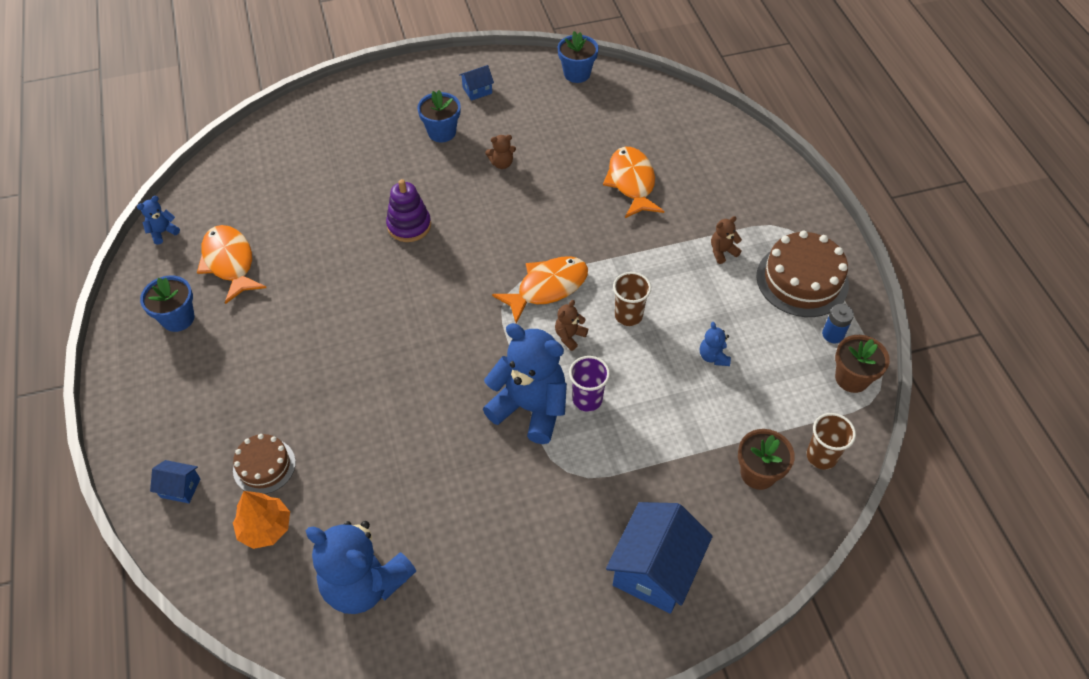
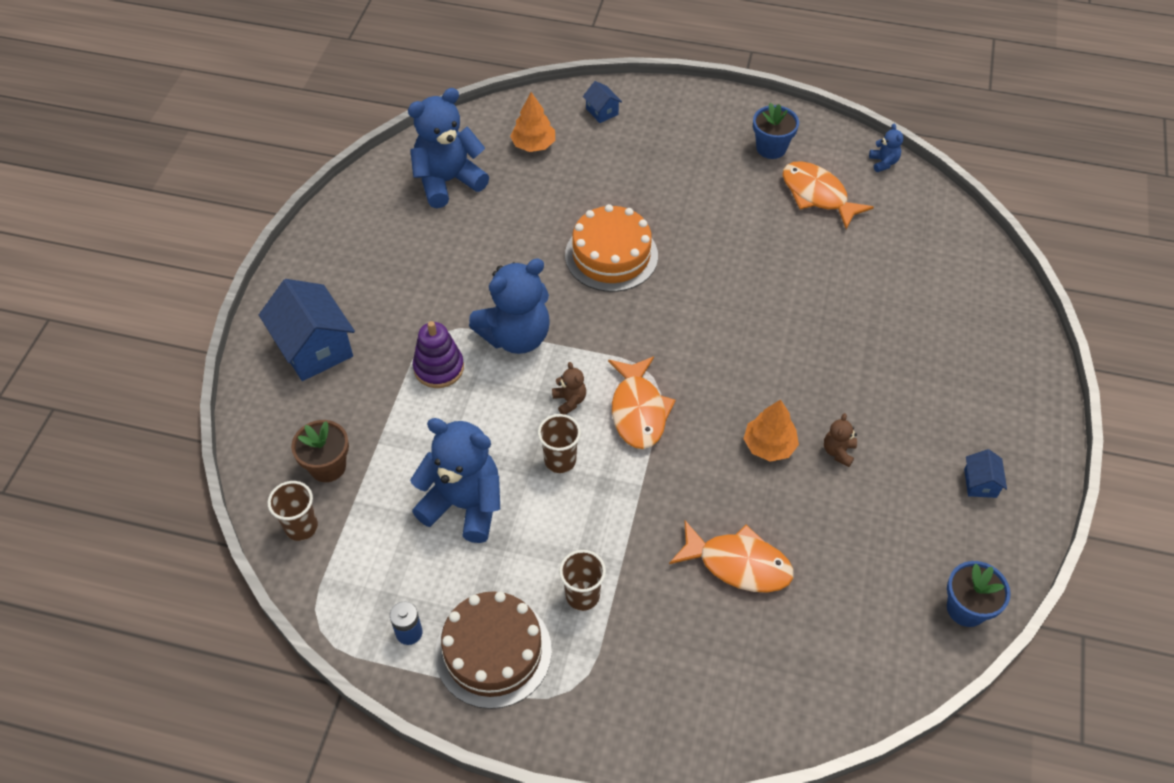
camera: 120 degrees right, 0 degrees up
blue house [150,460,201,503] -> blue house turned 75 degrees counterclockwise [583,81,622,123]
orange fish [197,225,266,304] -> orange fish turned 135 degrees counterclockwise [783,161,874,230]
brown cake [233,434,296,494] -> none
purple stacking toy [386,179,431,242] -> purple stacking toy moved to [413,321,464,388]
blue flower pot [417,90,461,142] -> none
purple cup [569,356,610,412] -> none
blue teddy bear [700,322,731,366] -> blue teddy bear [410,418,500,543], size x2.35
brown teddy bear [711,216,742,264] -> brown cup [559,550,606,611]
brown flower pot [835,335,890,393] -> none
none -> orange cake [565,204,658,292]
none -> orange tree [743,399,799,462]

